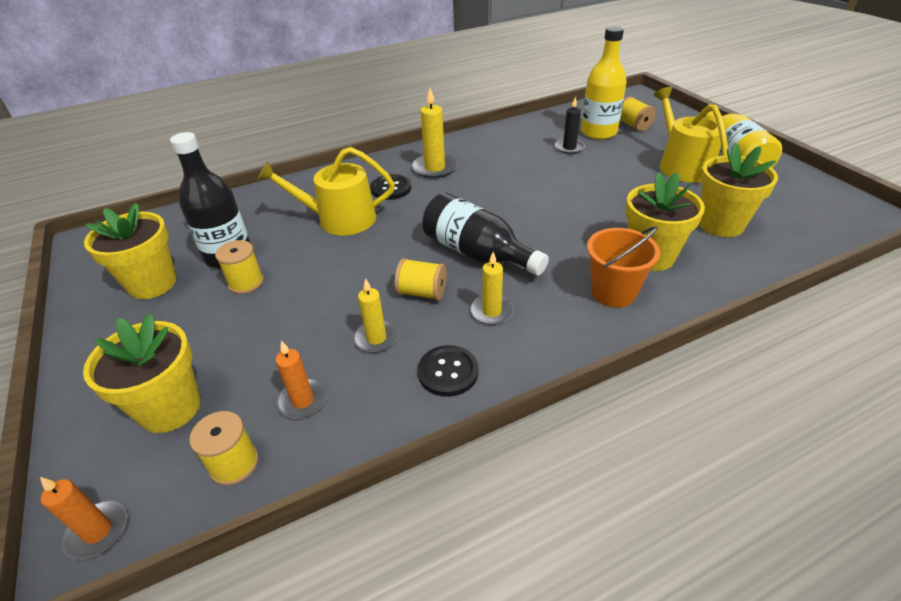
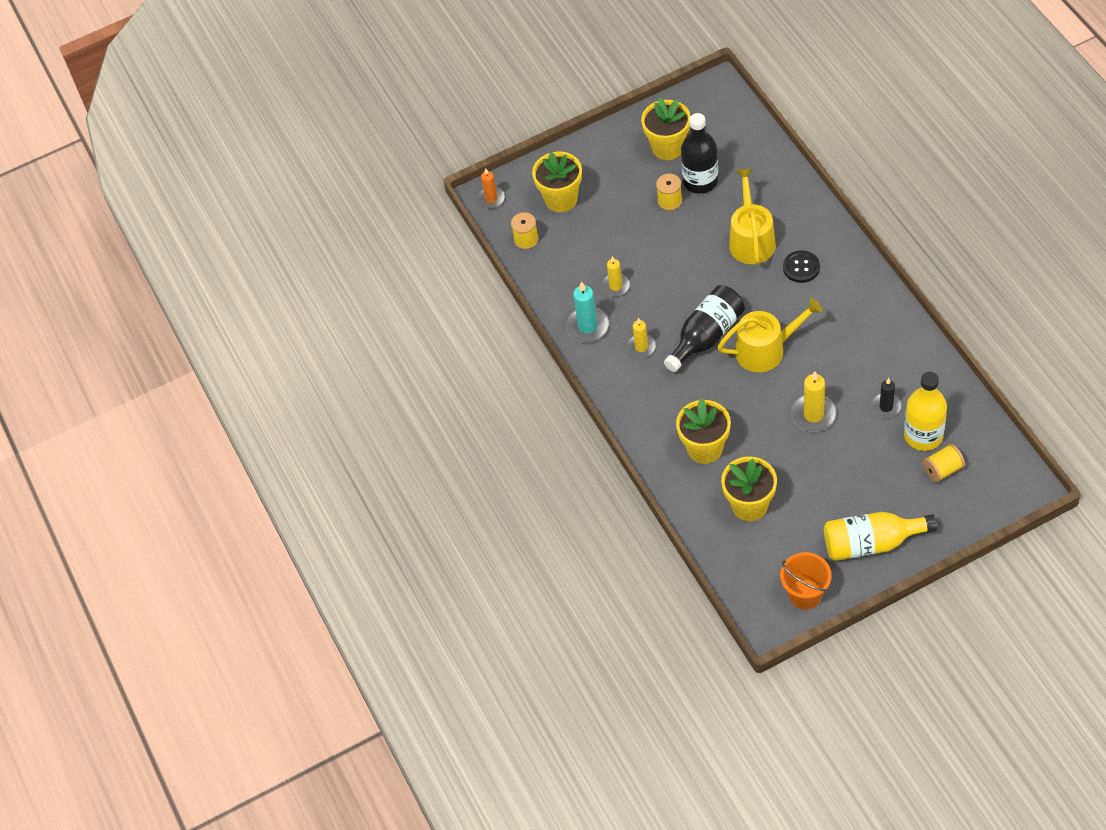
camera: 95 degrees right, 15 degrees up
orange candle [275,341,327,419] -> none
yellow spool [395,258,447,301] -> none
yellow candle [412,88,458,179] -> yellow candle moved to [791,371,837,432]
black button [417,345,479,397] -> turquoise candle [566,281,609,342]
orange bucket [587,226,660,307] -> orange bucket moved to [780,552,832,610]
yellow watering can [654,87,728,182] -> yellow watering can moved to [717,298,823,372]

